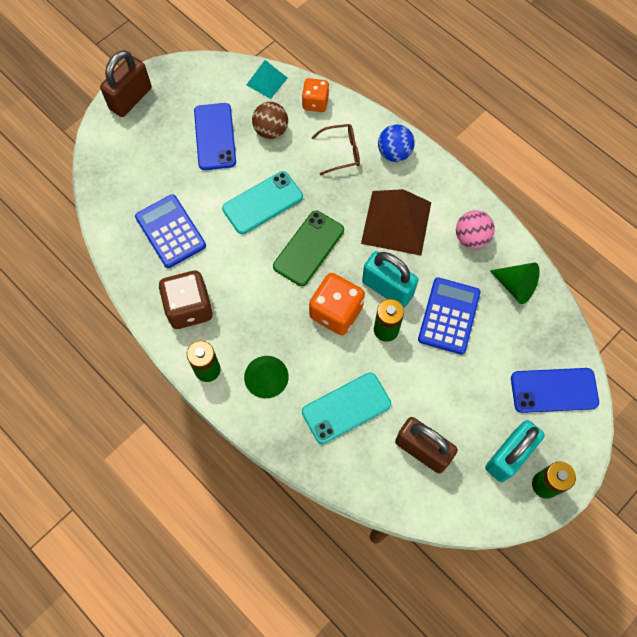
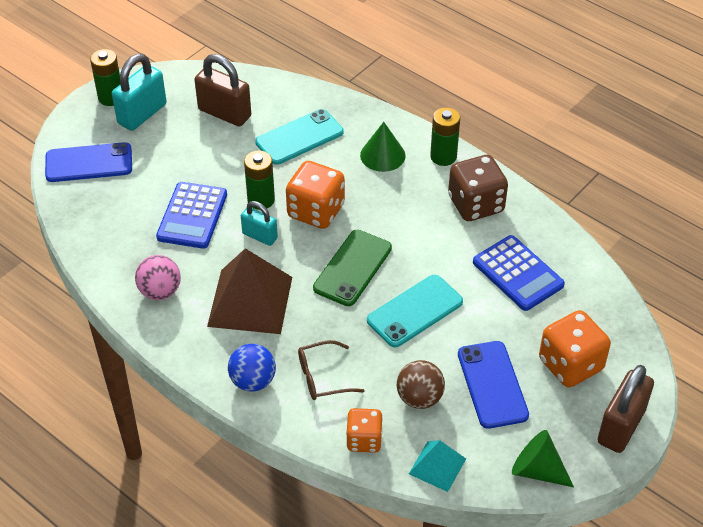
camera: 175 degrees right, 20 degrees down
turquoise padlock [362,251,418,308] -> turquoise padlock [241,201,278,246], size x0.61
green cone [490,263,540,304] -> green cone moved to [512,430,574,487]
none -> orange dice [539,310,611,388]

